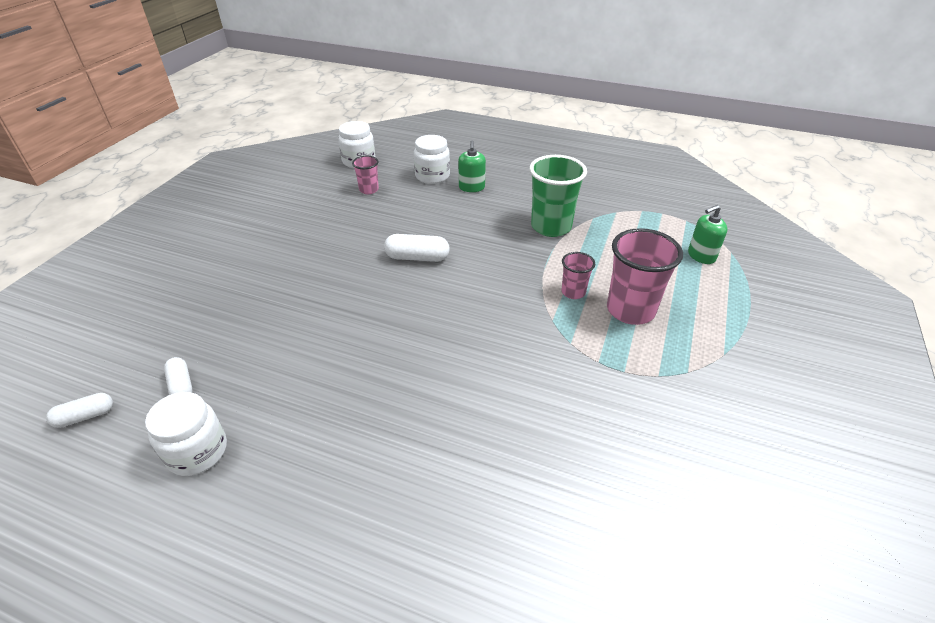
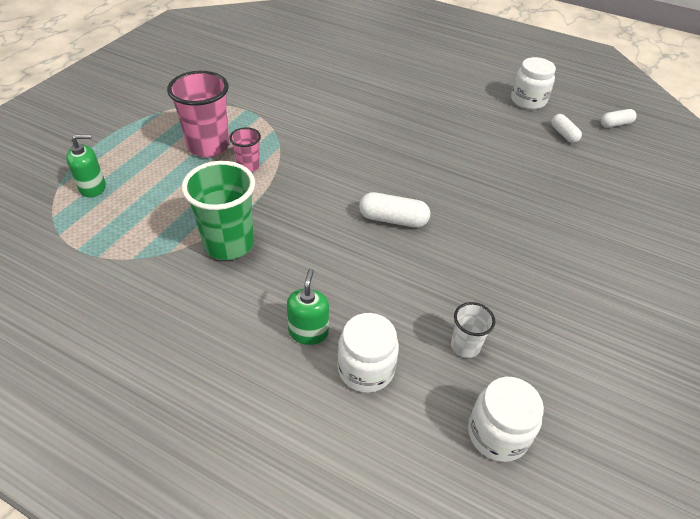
camera: 175 degrees left, 5 degrees up
pink cup [352,156,379,194] -> white cup [451,302,495,358]

